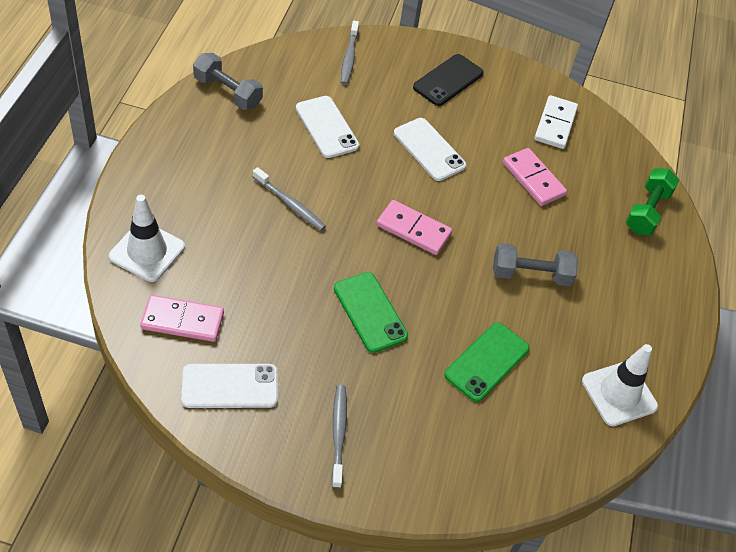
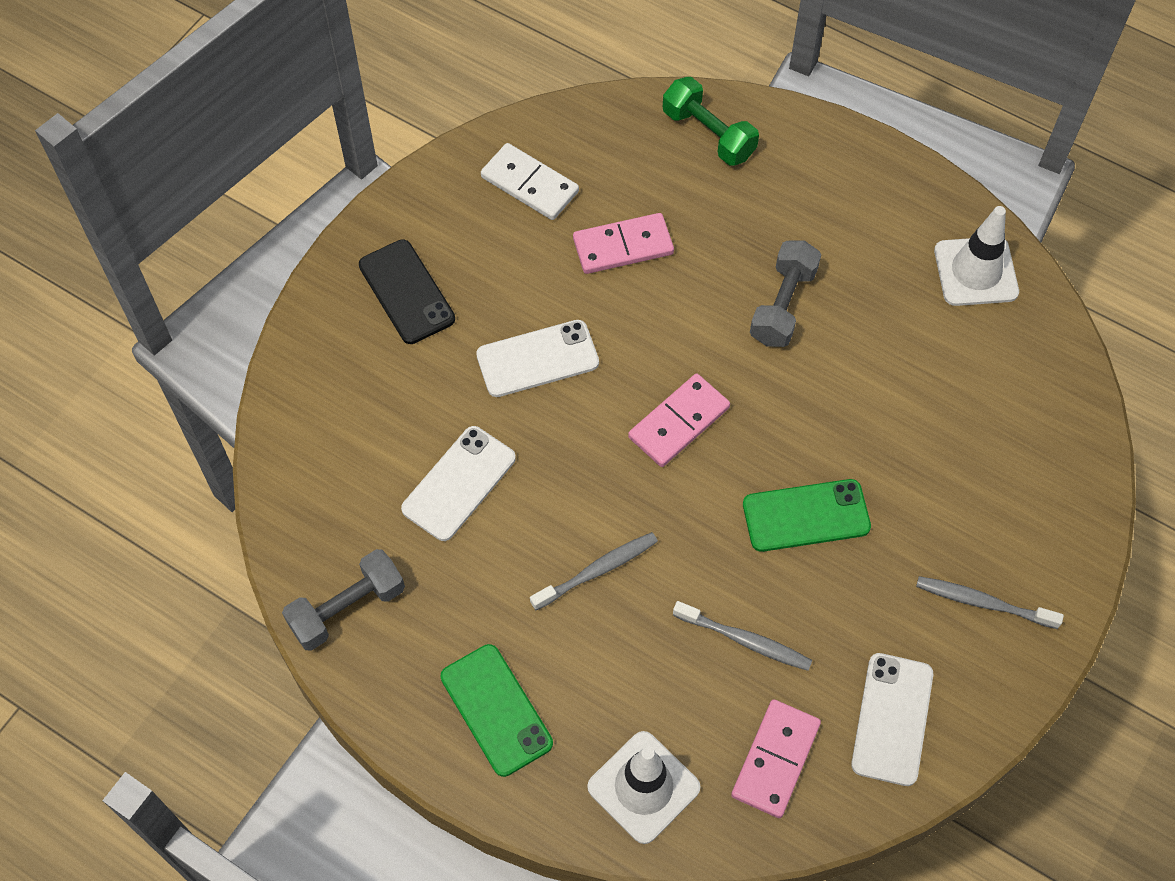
camera: 65 degrees left, 10 degrees up
white phone [296,96,359,158] -> white phone turned 45 degrees counterclockwise [401,426,516,541]
grey toothbrush [341,21,359,85] -> grey toothbrush moved to [673,601,812,671]
green phone [444,322,530,402] -> green phone moved to [441,644,553,777]

